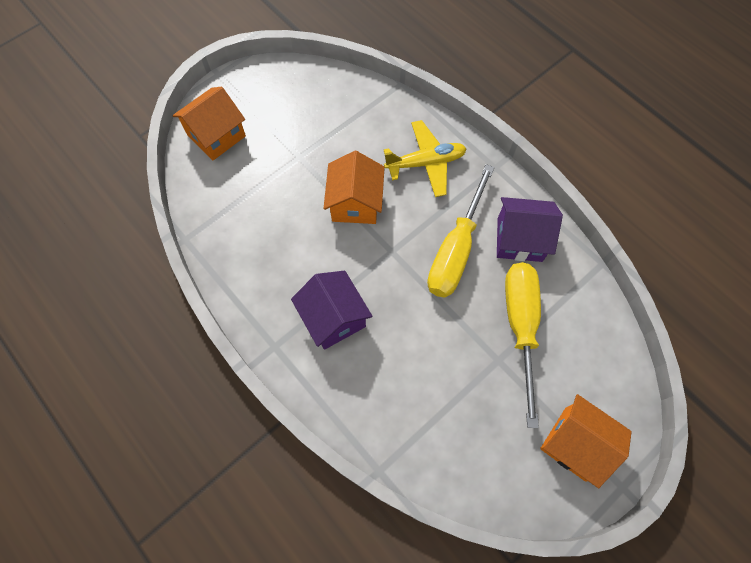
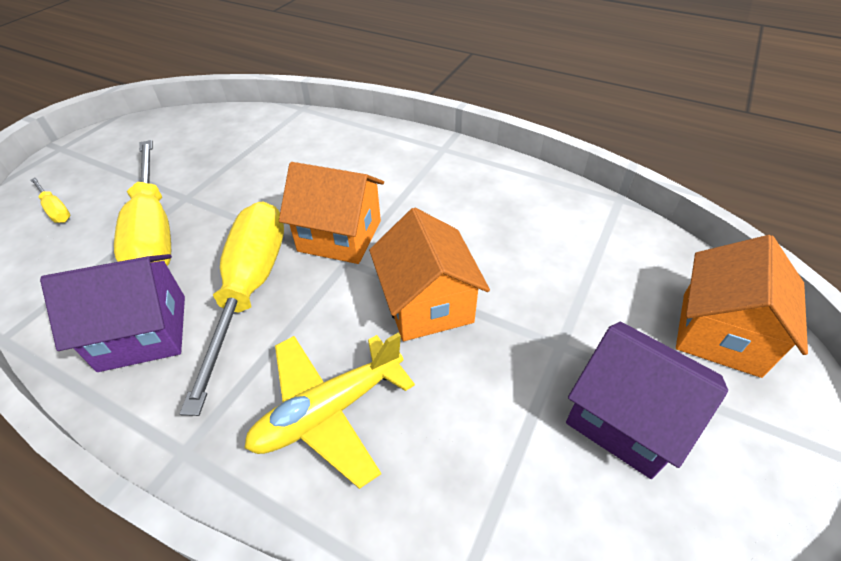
camera: 160 degrees right, 20 degrees down
purple house [291,271,373,350] -> purple house moved to [566,322,728,479]
orange house [540,394,632,488] -> orange house moved to [279,162,384,264]
none -> yellow screwdriver [31,178,71,223]

